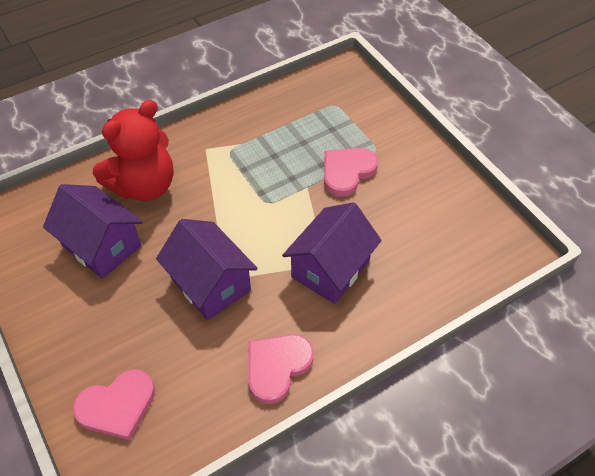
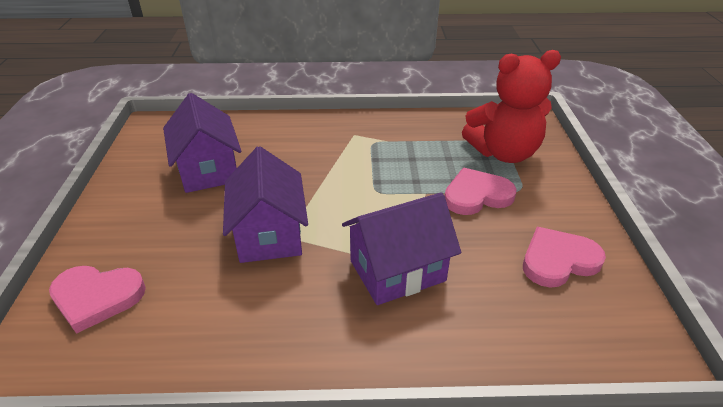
camera: 30 degrees right, 15 degrees down
red teddy bear [93,100,174,201] -> red teddy bear moved to [462,50,561,163]
pink heart [248,334,314,404] -> pink heart moved to [523,227,606,288]

